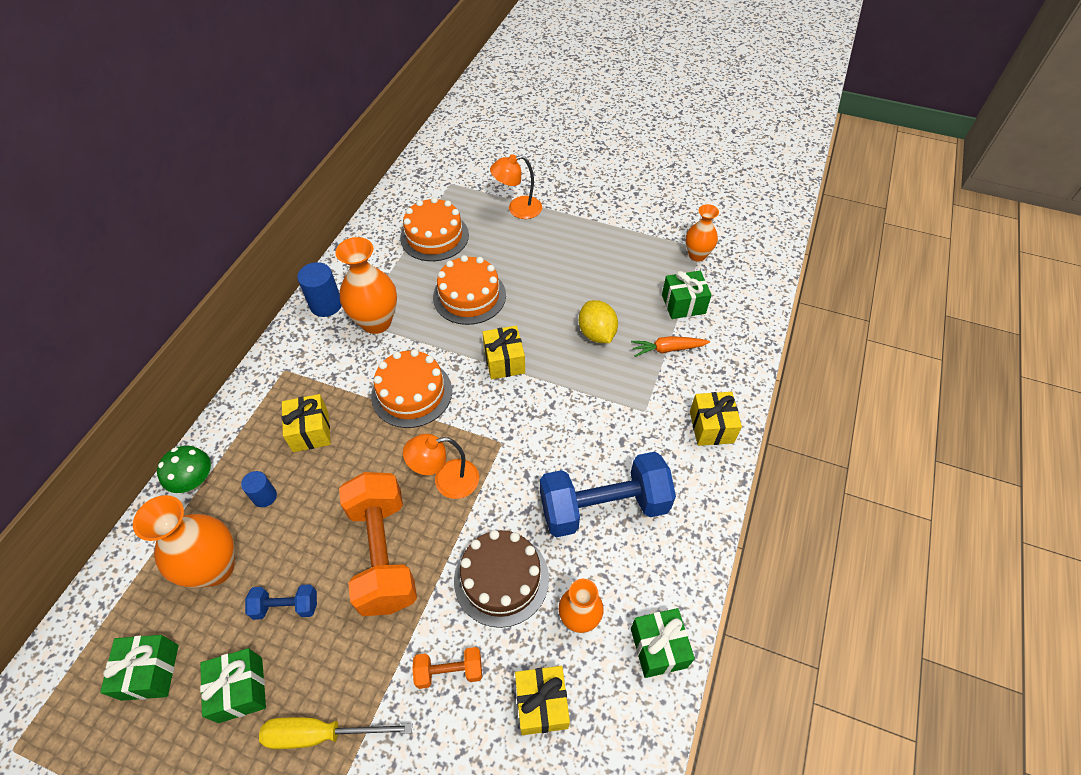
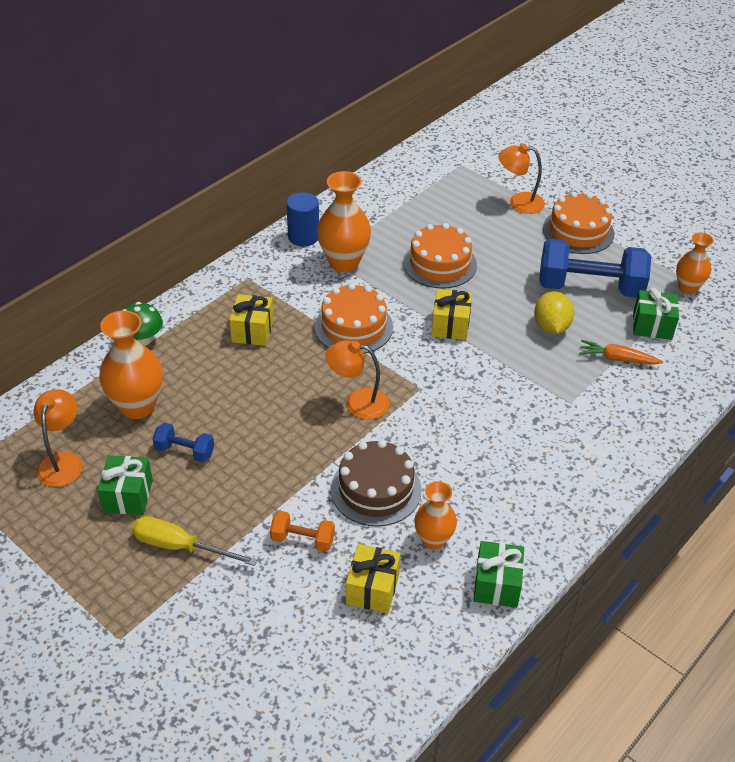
camera: 20 degrees right, 10 degrees down
green gift [100,635,179,701] -> orange lamp [34,389,83,487]
blue cylinder [241,471,277,507] -> none
orange dumbbell [339,472,417,616] -> none
orange cake [400,197,469,261] -> orange cake moved to [543,192,614,254]
blue dumbbell [540,452,676,537] -> blue dumbbell moved to [539,239,651,298]
yellow gift [690,392,742,446] -> none

